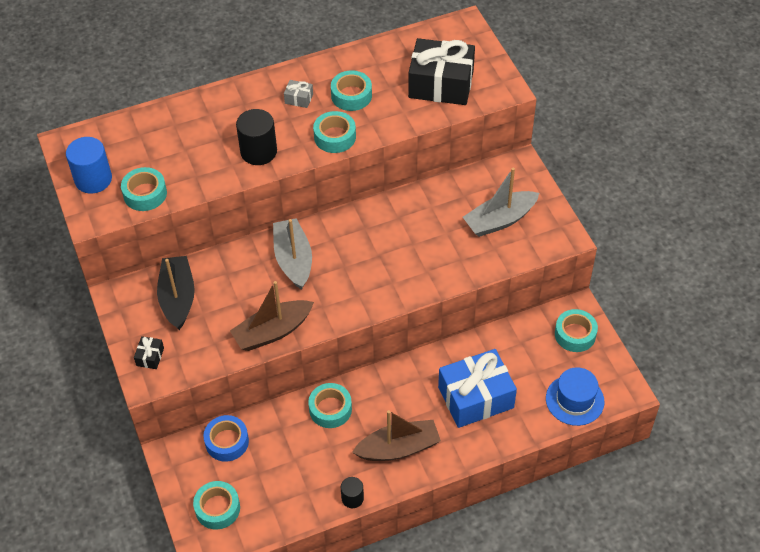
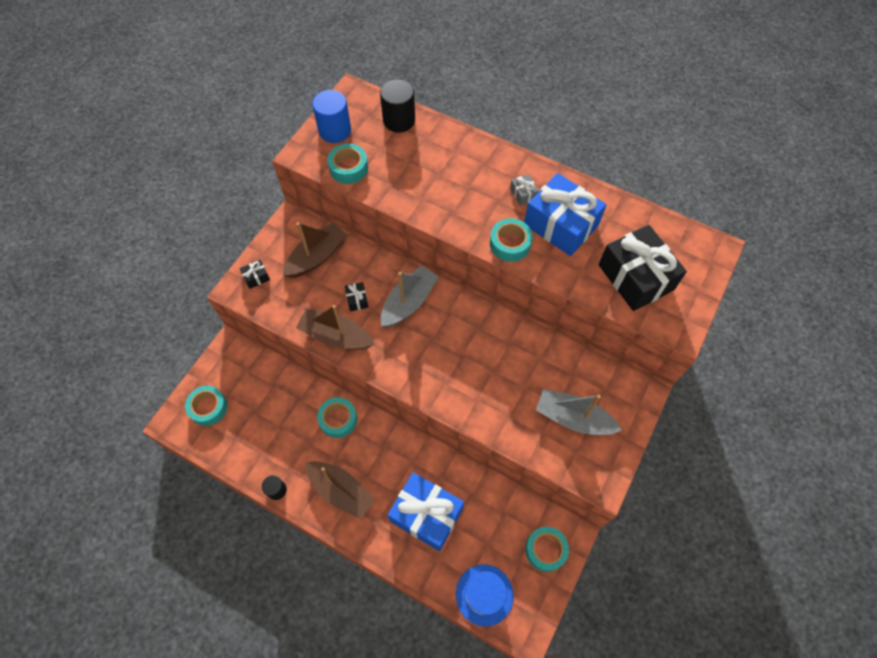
camera: 50 degrees right, 10 degrees up
black boat [157,256,195,330] -> brown boat [283,222,347,278]
blue tape [203,415,249,462] -> none
black cylinder [236,109,277,165] -> black cylinder moved to [380,80,415,132]
turquoise tape [331,70,372,111] -> blue gift [524,173,607,256]
none -> black gift [345,282,368,311]

